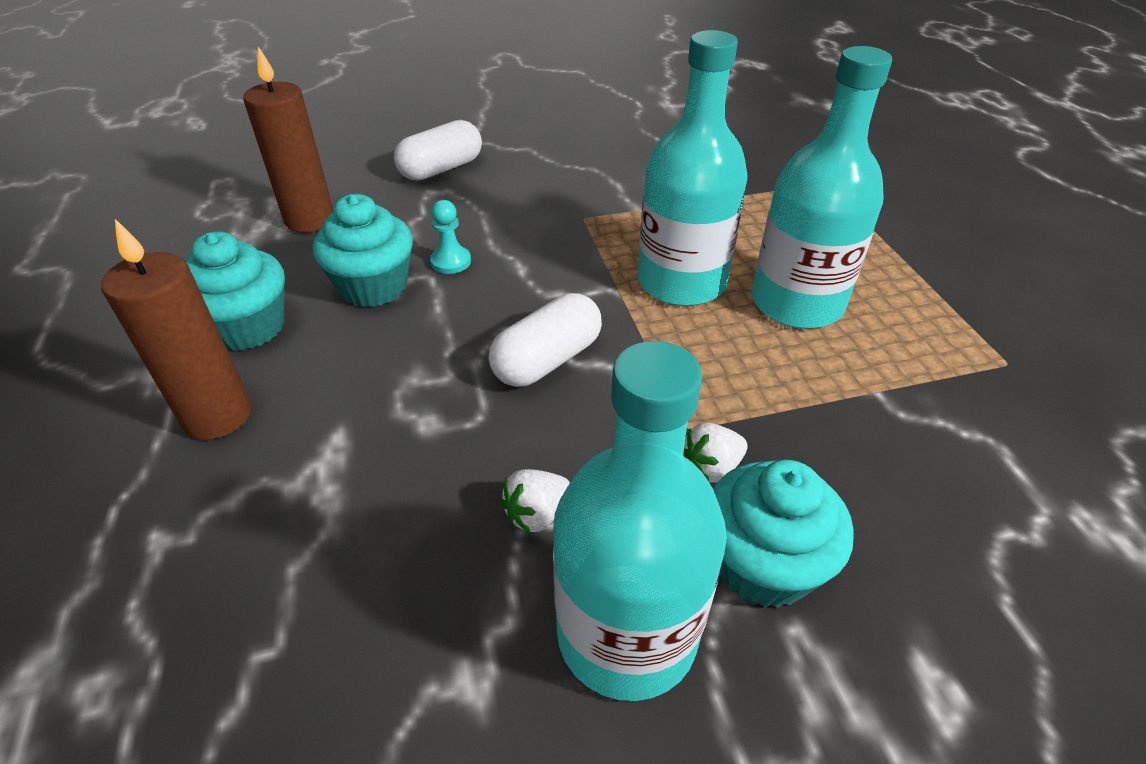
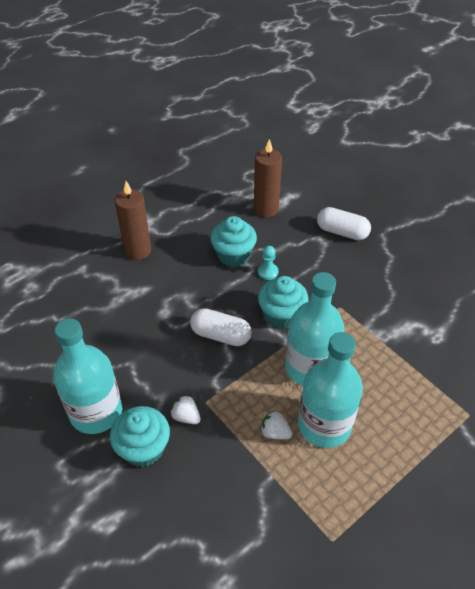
camera: 65 degrees right, 5 degrees up
turquoise cupcake [185,231,285,351] -> turquoise cupcake moved to [258,276,309,329]
white strawberry [501,469,570,533] -> white strawberry moved to [260,411,292,439]

